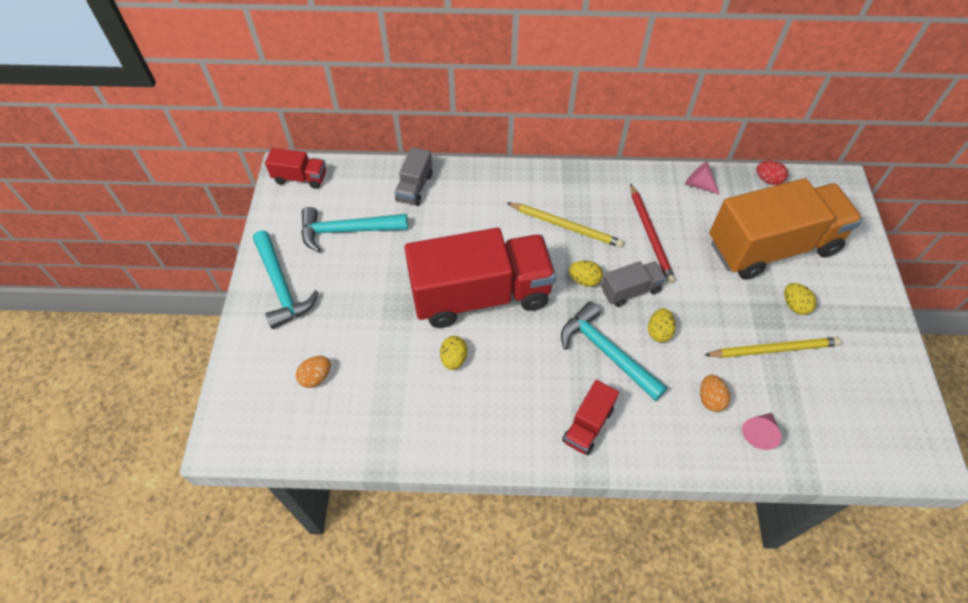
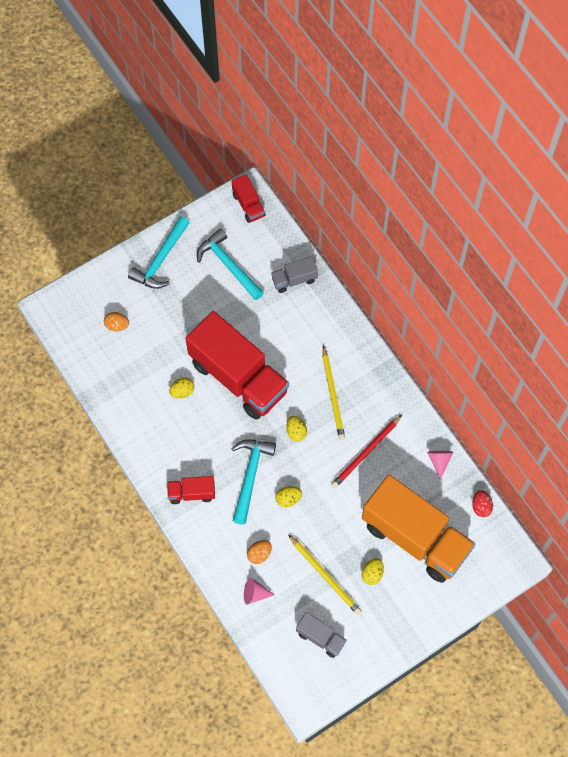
camera: 55 degrees right, 10 degrees up
grey truck [601,261,666,307] -> grey truck moved to [296,612,347,658]

